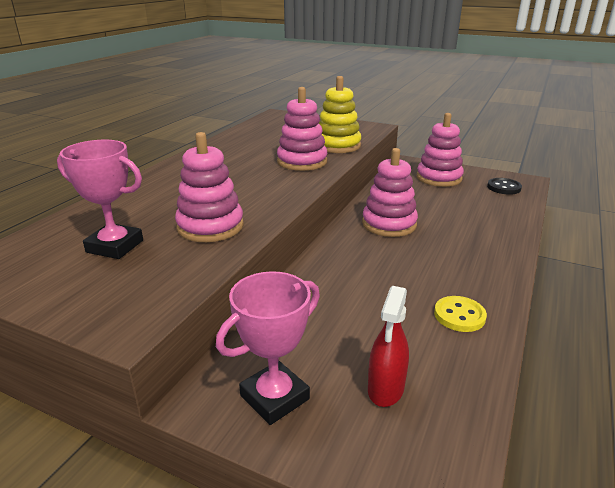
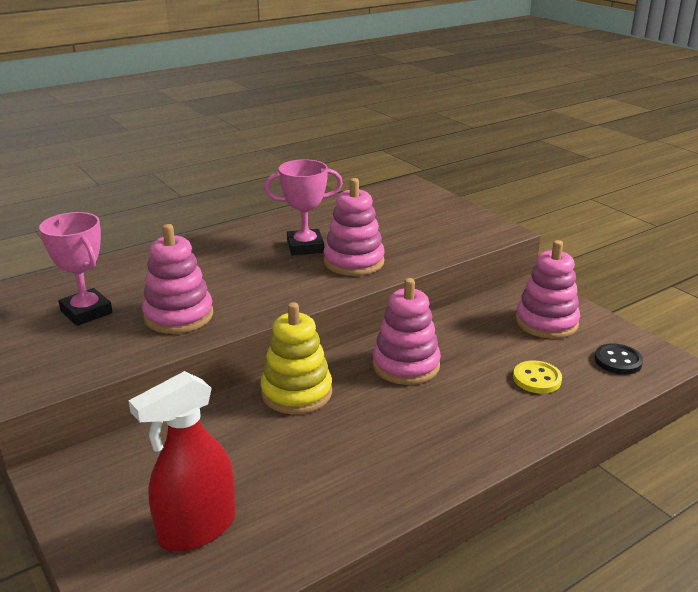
camera: 30 degrees right, 0 degrees up
pink trophy [216,271,320,425] -> pink trophy moved to [264,159,343,255]
yellow stacking toy [319,76,361,153] -> yellow stacking toy moved to [261,302,332,414]
red spray bottle [368,286,409,407] -> red spray bottle [129,371,236,552], size x1.52
yellow button [434,296,487,332] -> yellow button moved to [513,360,562,394]

